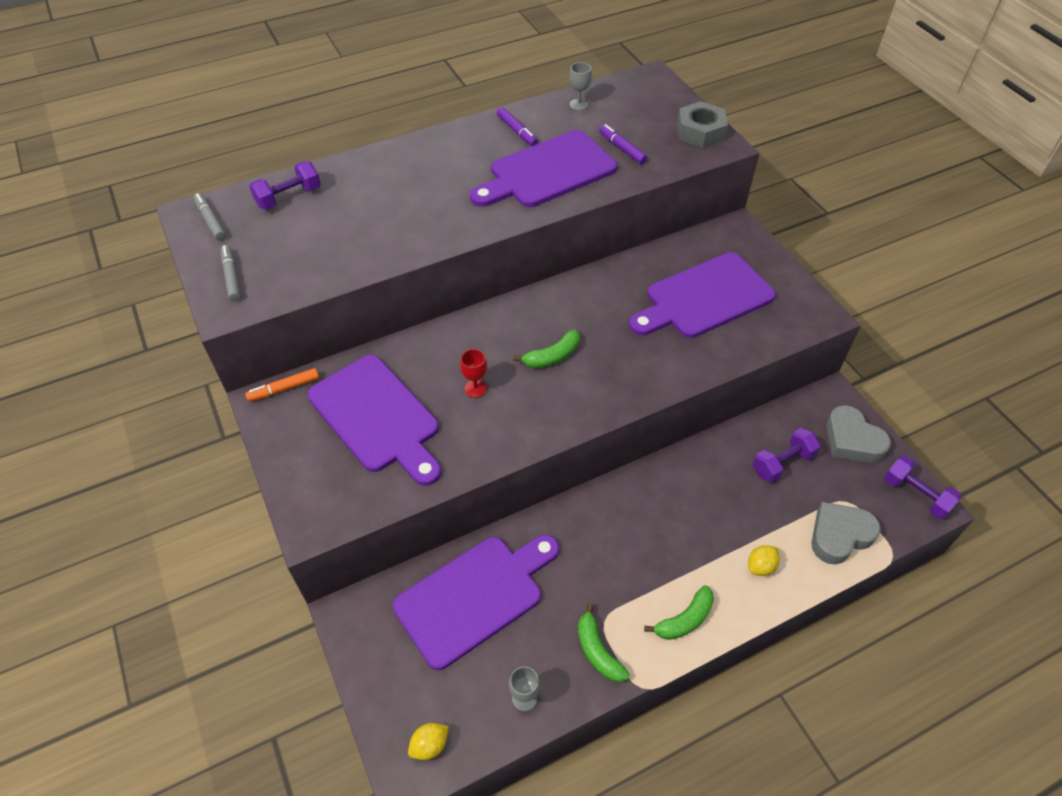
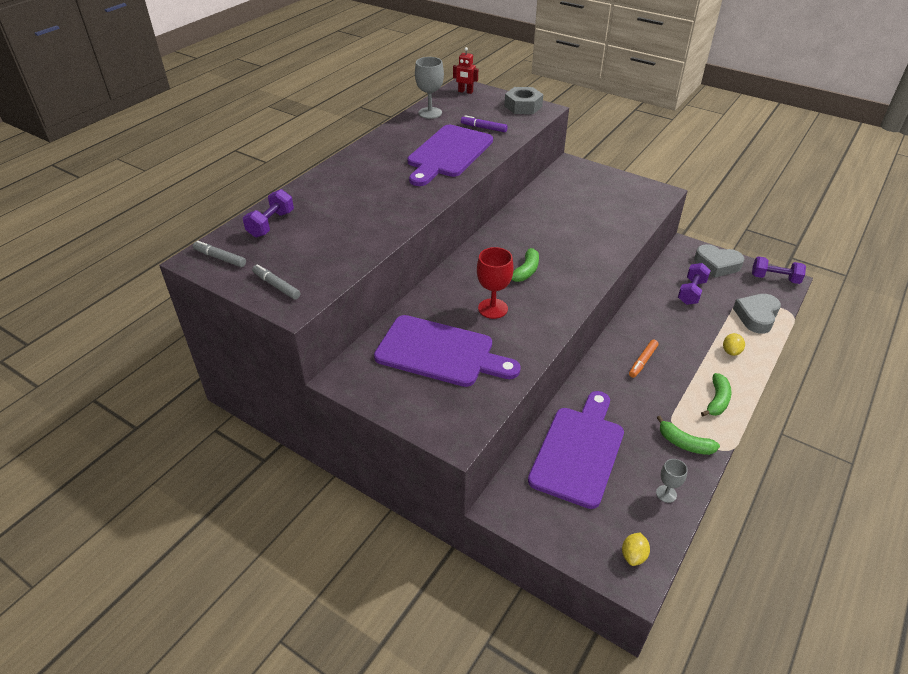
camera: 30 degrees left, 10 degrees down
orange marker [245,368,319,402] -> orange marker moved to [629,340,659,378]
red goblet [460,349,487,398] -> red goblet [477,247,513,319], size x1.66
purple marker [497,107,538,146] -> none
grey goblet [569,62,592,110] -> grey goblet [415,57,444,119], size x1.66
purple cutting board [629,252,776,338] -> none
none -> red robot [453,47,478,94]

